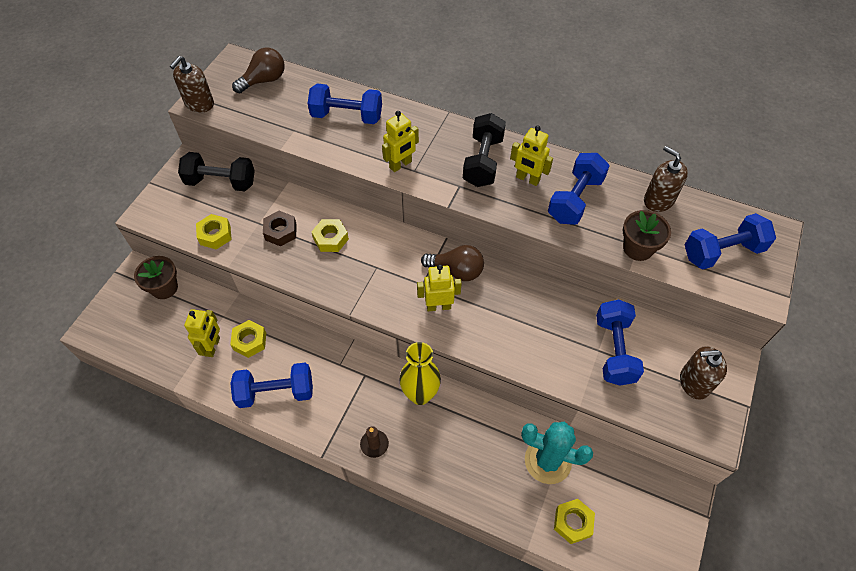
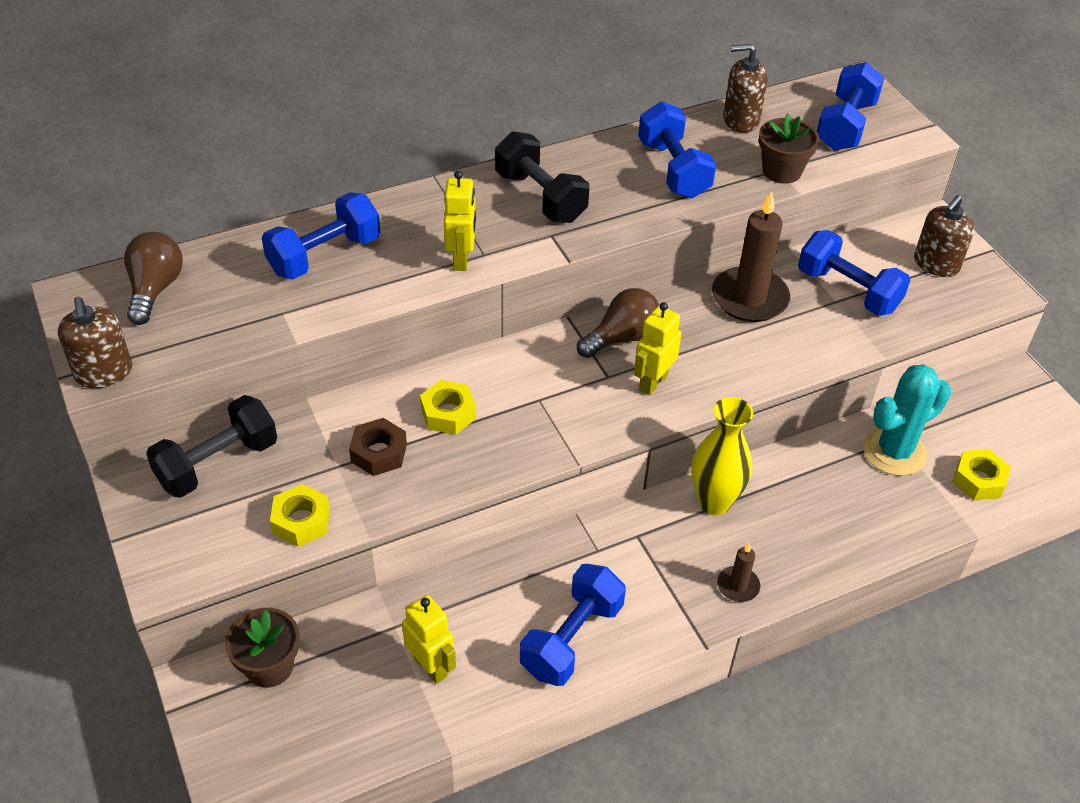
camera: 50 degrees left, 10 degrees down
yellow nut [230,320,266,358] -> none
yellow robot [510,126,553,186] -> none
none -> brown candle [712,191,790,322]

